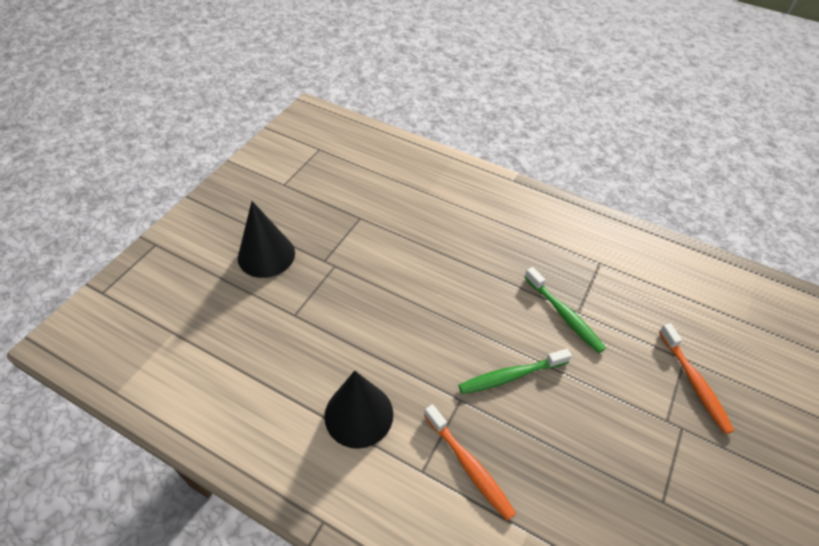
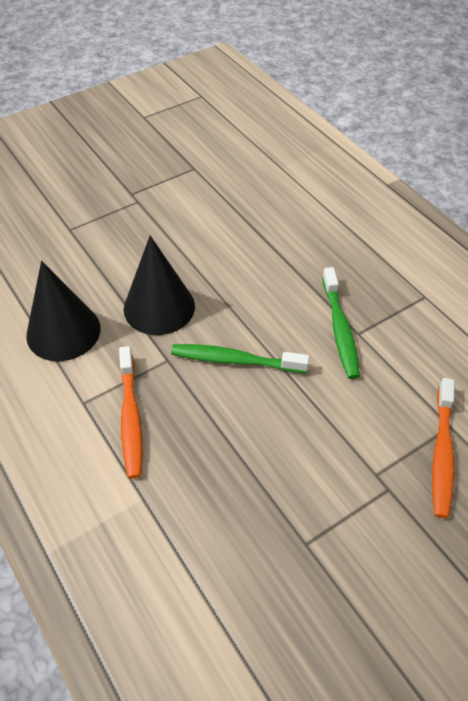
camera: 30 degrees right, 0 degrees up
black cone [238,201,295,278] -> black cone moved to [124,236,195,335]

